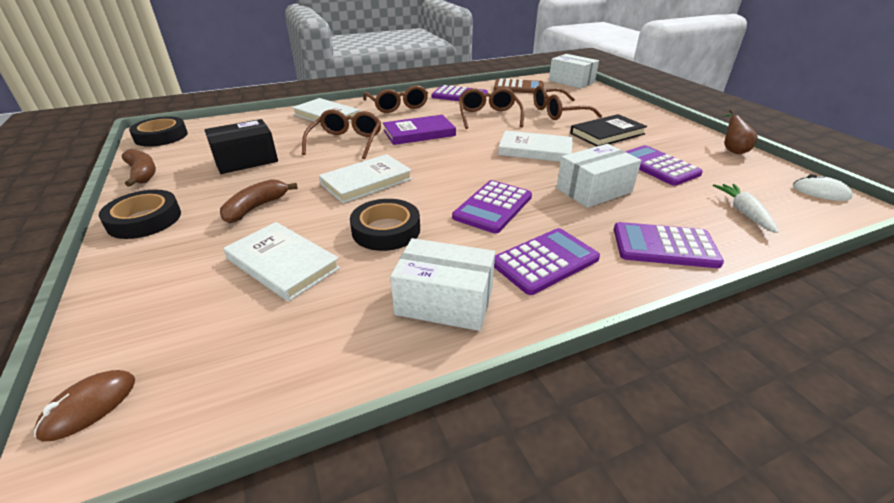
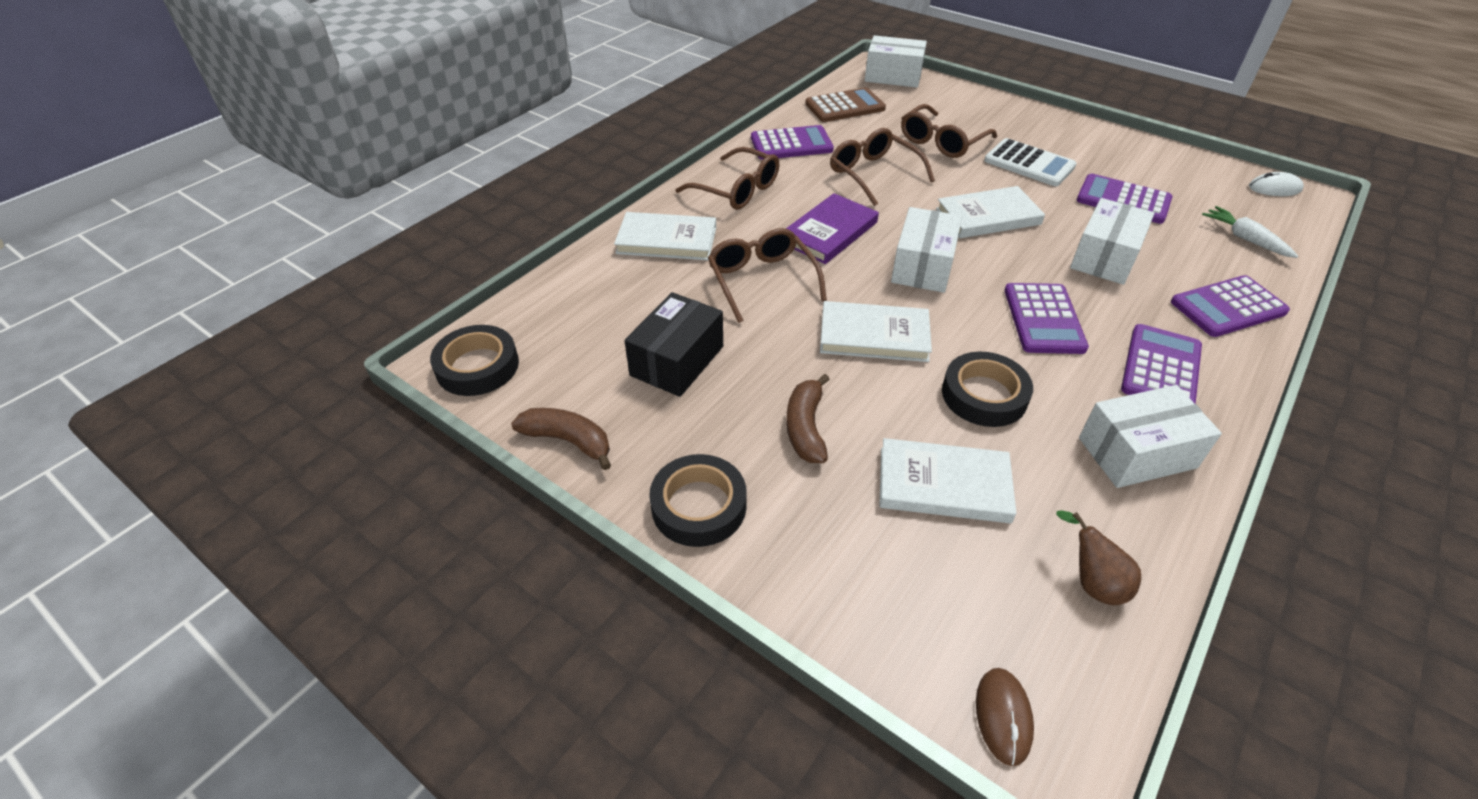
camera: 30 degrees left, 10 degrees up
white book [319,154,412,203] -> white book turned 75 degrees clockwise [820,301,932,362]
black book [570,114,647,147] -> white calculator [984,138,1077,186]
brown pear [724,109,758,154] -> brown pear moved to [1056,510,1141,605]
none -> white box [891,207,962,293]

